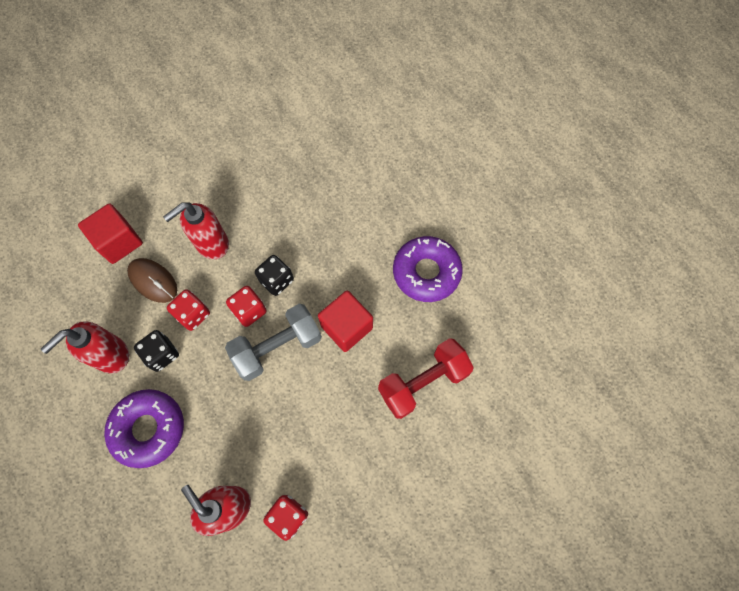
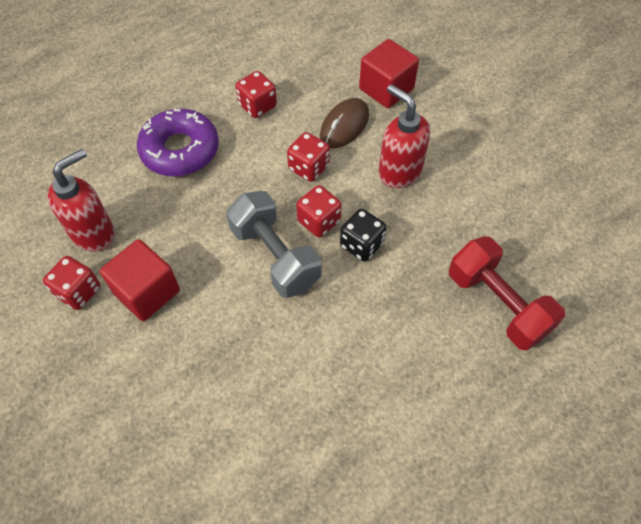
camera: 85 degrees right, 10 degrees down
red soap dispenser [41,321,129,374] -> red dice [235,71,277,118]
black dice [134,330,179,372] -> none
red cube [318,291,373,352] -> red cube moved to [100,239,180,321]
red dumbbell [378,338,474,419] -> red dumbbell moved to [449,236,565,350]
purple donut [393,236,463,302] -> none

